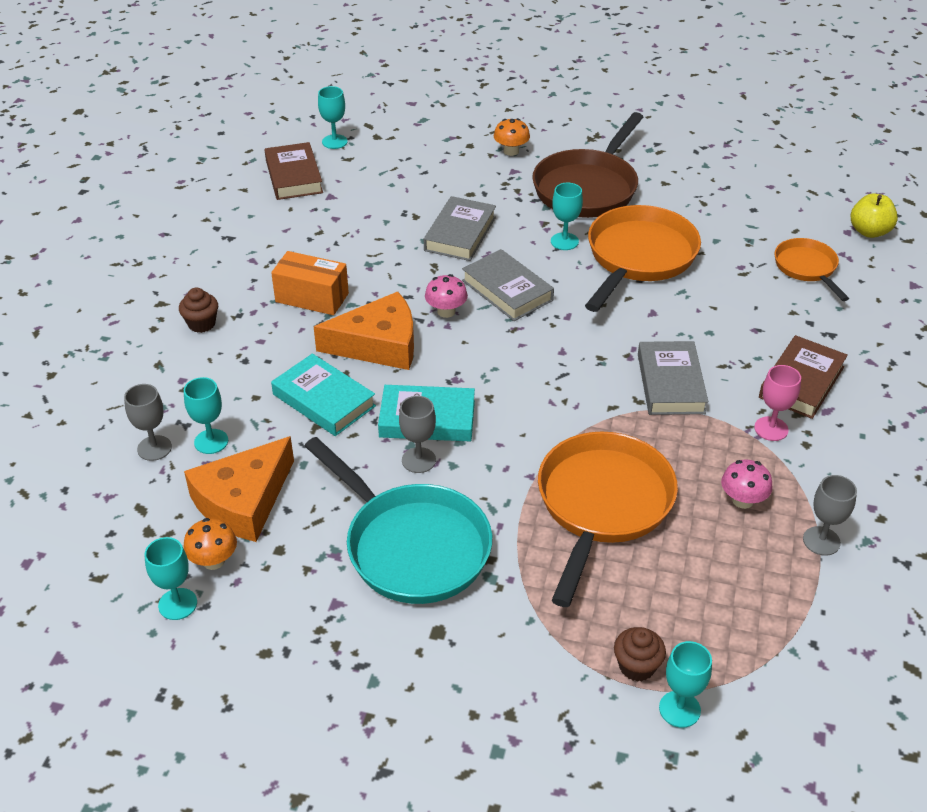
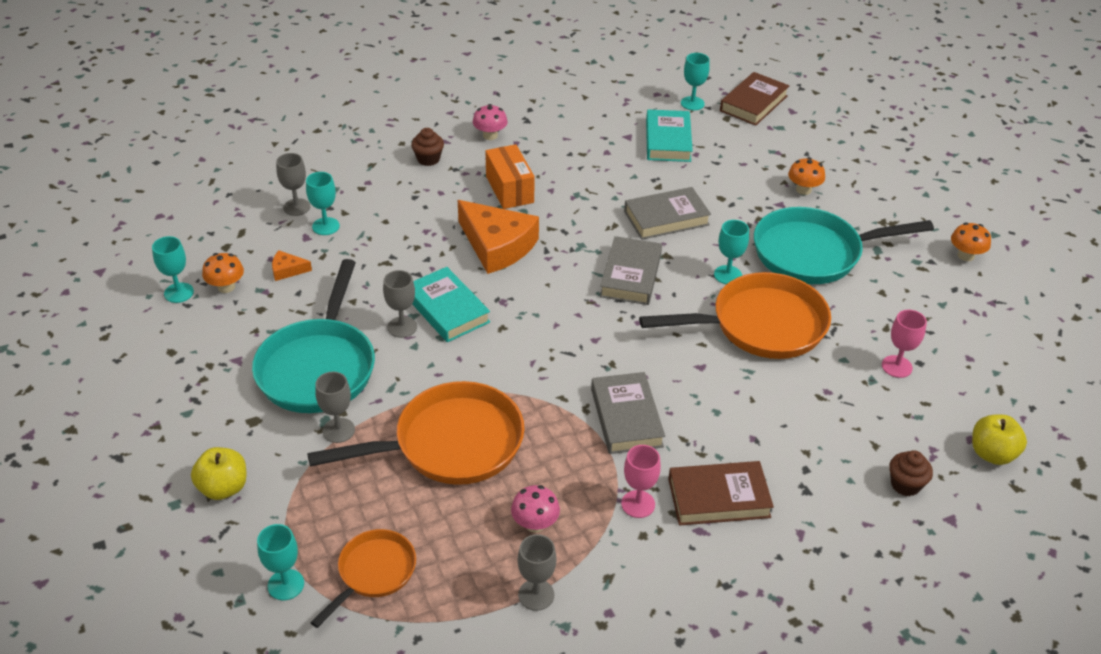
camera: 50 degrees right, 0 degrees up
orange cheese [184,436,294,542] -> orange cheese [272,250,312,281], size x0.43
brown book [265,142,323,200] -> brown book moved to [720,72,789,126]
turquoise book [271,354,376,436] -> turquoise book moved to [646,110,693,162]
pink mushroom [425,274,468,318] -> pink mushroom moved to [473,104,508,140]
brown pan [532,112,643,218] -> turquoise pan [754,207,934,284]
brown cupcake [614,627,666,682] -> brown cupcake moved to [889,450,933,496]
grey book [638,341,708,415] -> grey book turned 60 degrees counterclockwise [591,372,665,454]
orange pan [774,238,849,301] -> orange pan moved to [310,529,416,628]
none -> yellow apple [191,447,247,500]
none -> grey goblet [315,372,355,443]
none -> pink goblet [882,310,927,378]
none -> orange mushroom [951,222,991,261]

